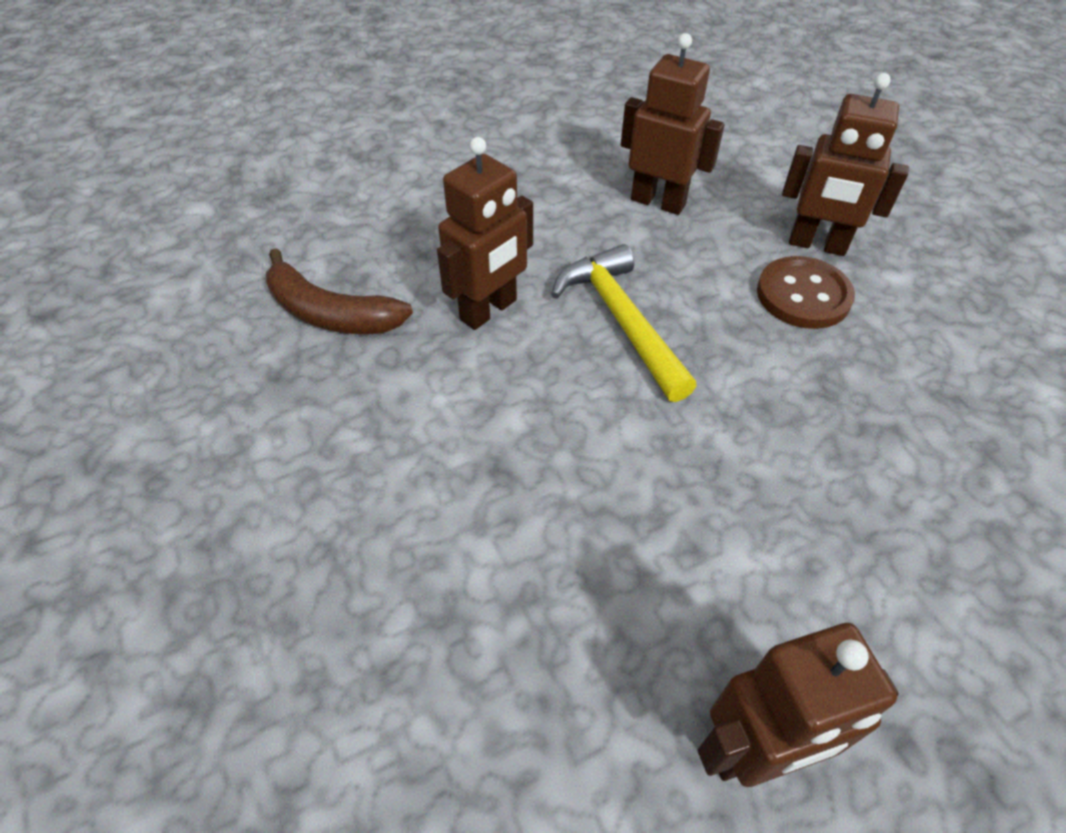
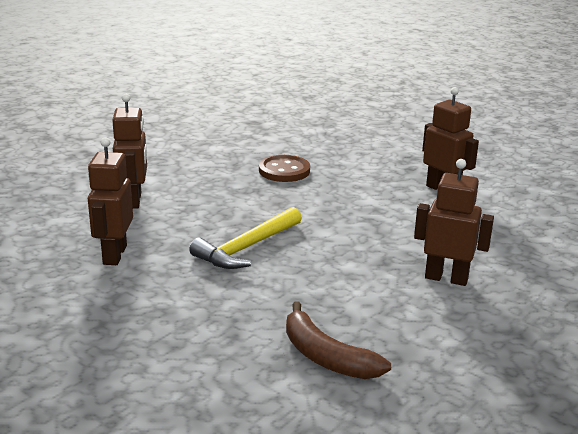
camera: 115 degrees left, 25 degrees down
brown banana [266,248,413,334] -> brown banana turned 135 degrees clockwise [286,301,391,379]
brown robot [437,137,533,330] -> brown robot moved to [414,159,494,286]
brown button [757,256,855,329] -> brown button moved to [259,155,310,182]

